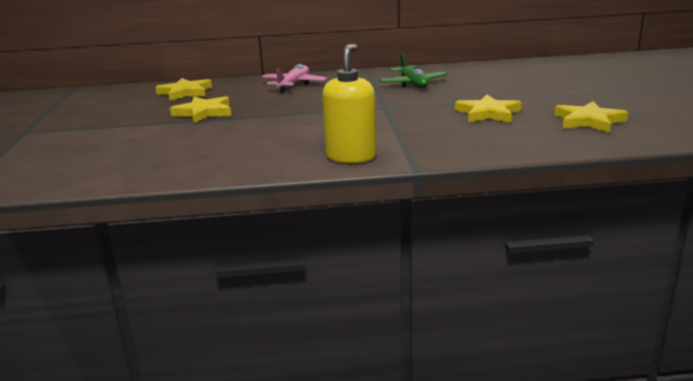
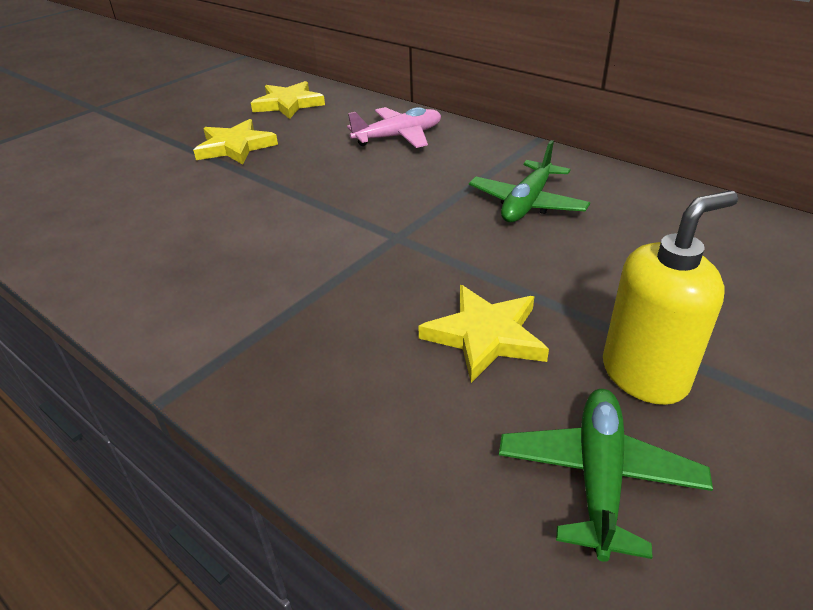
camera: 45 degrees right, 15 degrees up
yellow soap dispenser [322,44,376,164] -> yellow soap dispenser moved to [603,190,738,405]
yellow star [555,101,628,133] -> green plane [499,389,713,562]

